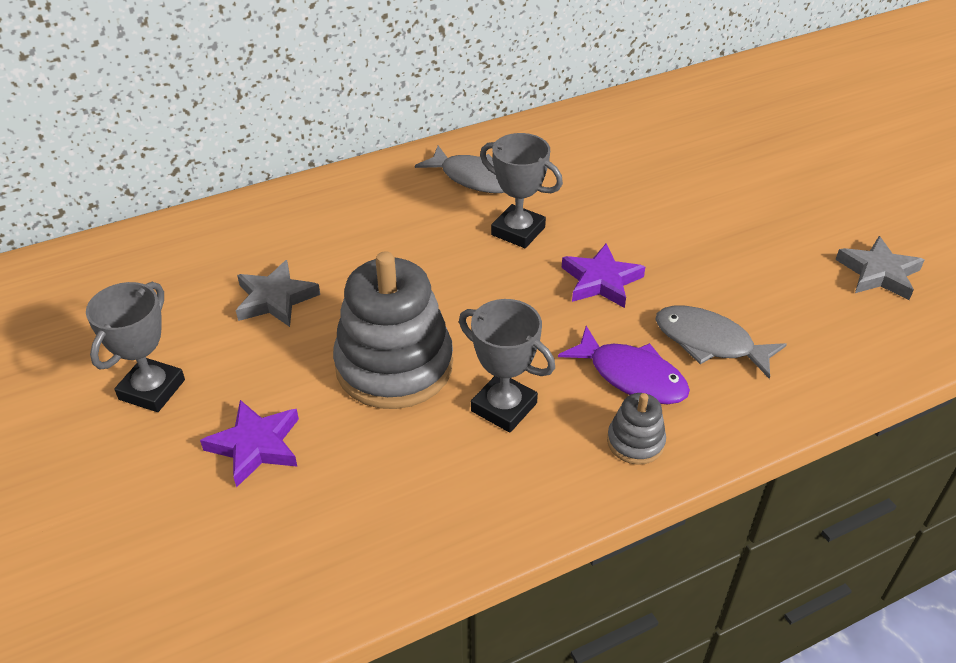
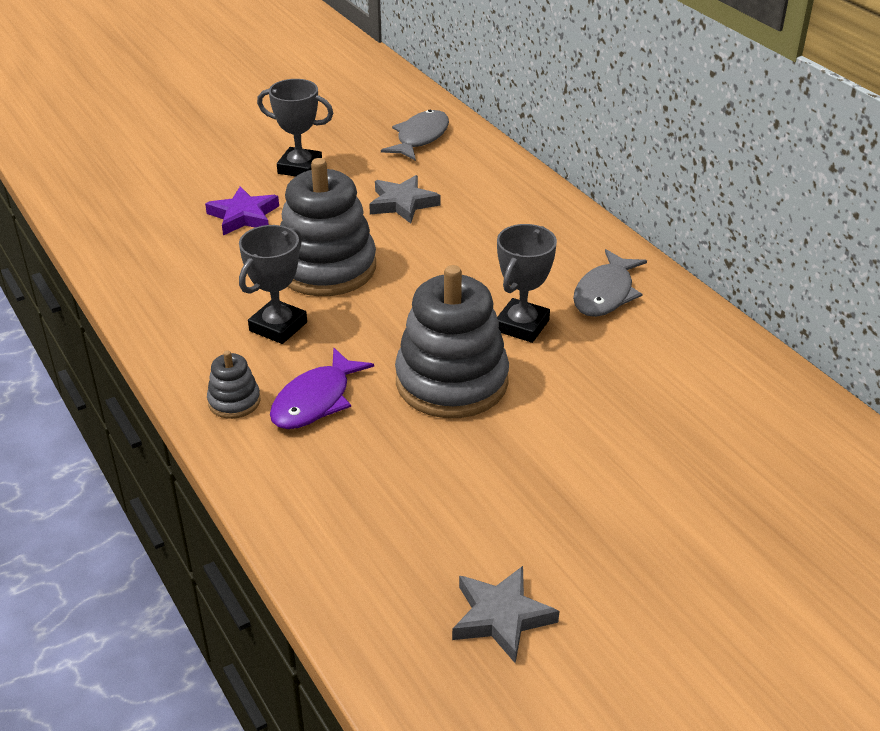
camera: 85 degrees right, 5 degrees down
purple star [561,243,645,308] -> grey stacking toy [395,265,509,418]
grey fish [655,306,787,379] -> grey fish moved to [381,110,449,161]

